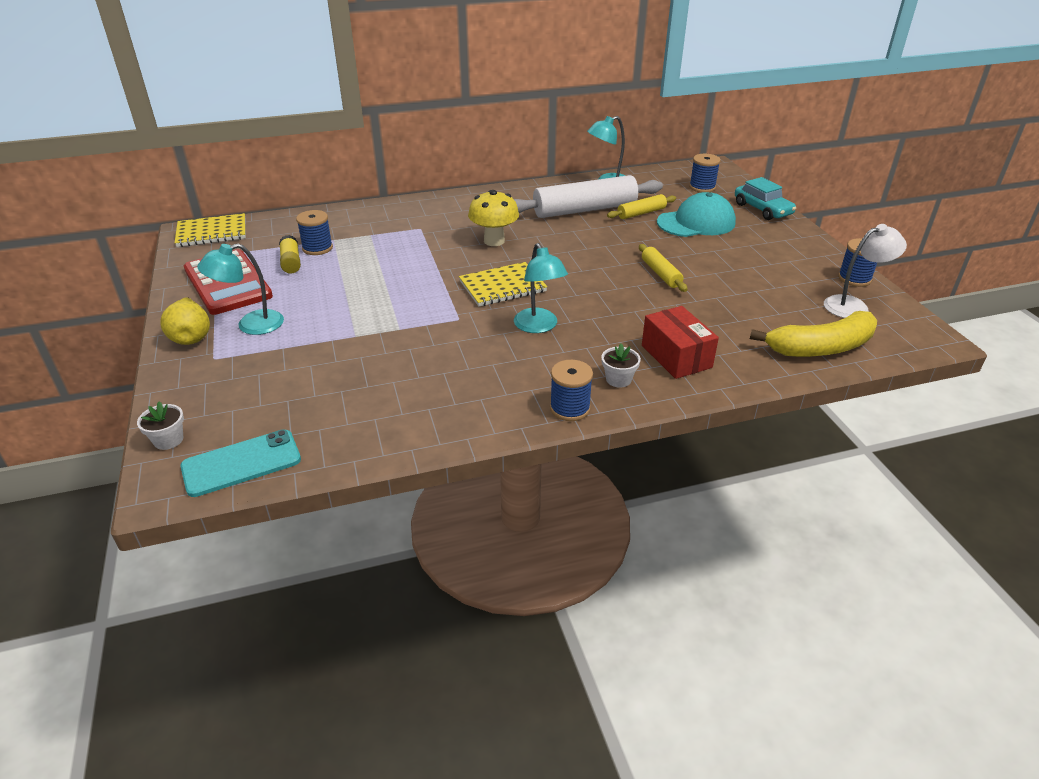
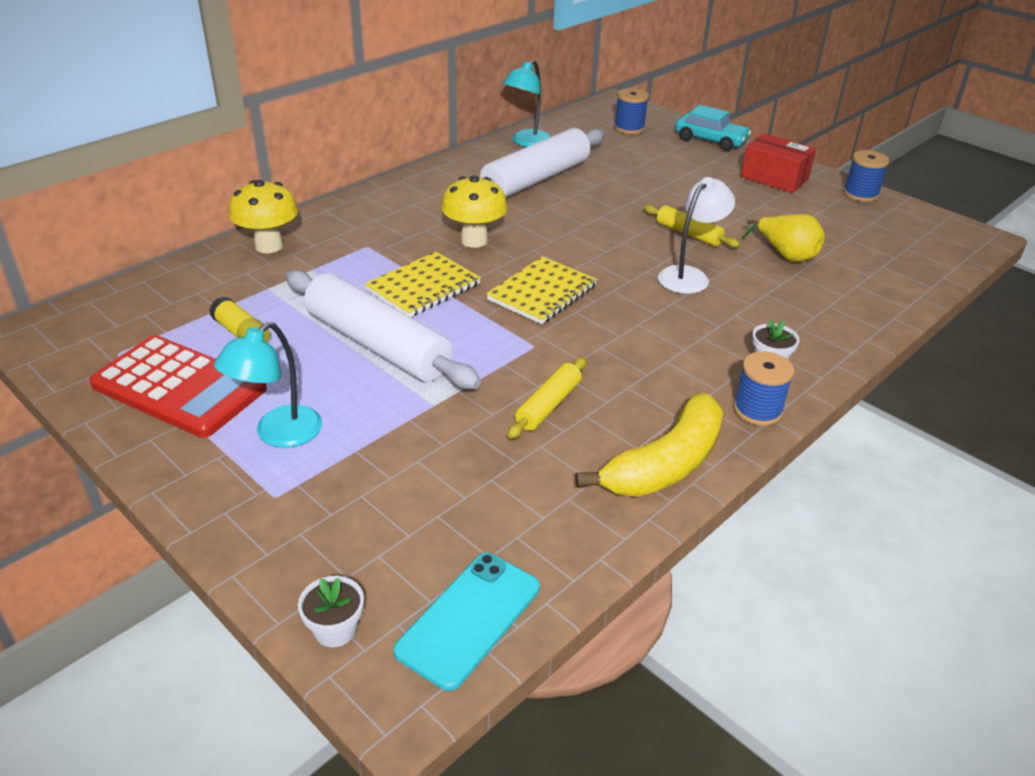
camera: 30 degrees left, 0 degrees up
yellow pear [160,297,210,345] -> yellow pear moved to [742,214,825,262]
yellow notebook [175,213,246,247] -> yellow notebook moved to [364,252,481,317]
blue spool [296,210,333,255] -> none
turquoise lamp [514,243,568,333] -> none
yellow rolling pin [607,194,676,219] -> yellow rolling pin moved to [507,357,587,439]
red box [642,306,719,379] -> red box moved to [741,133,816,193]
turquoise cap [657,192,736,237] -> none
yellow banana [750,311,877,357] -> yellow banana moved to [576,393,723,497]
white lamp [824,224,907,318] -> white lamp moved to [658,177,735,294]
none -> yellow mushroom [229,180,298,253]
none -> white rolling pin [285,270,481,389]

